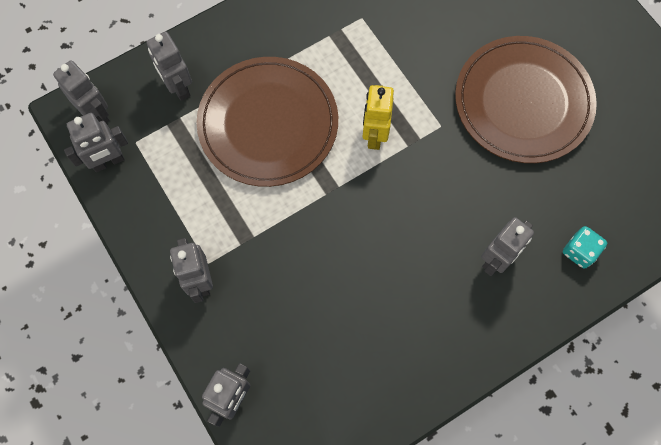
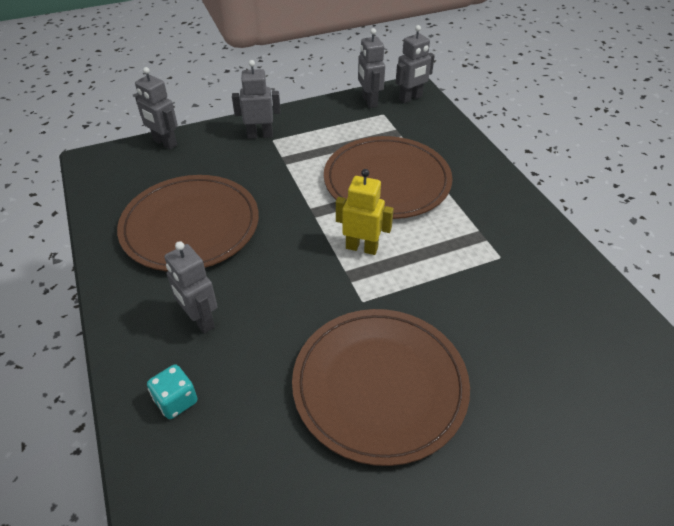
camera: 100 degrees right, 25 degrees down
grey robot [147,31,192,101] -> none
none -> brown plate [117,175,259,271]

